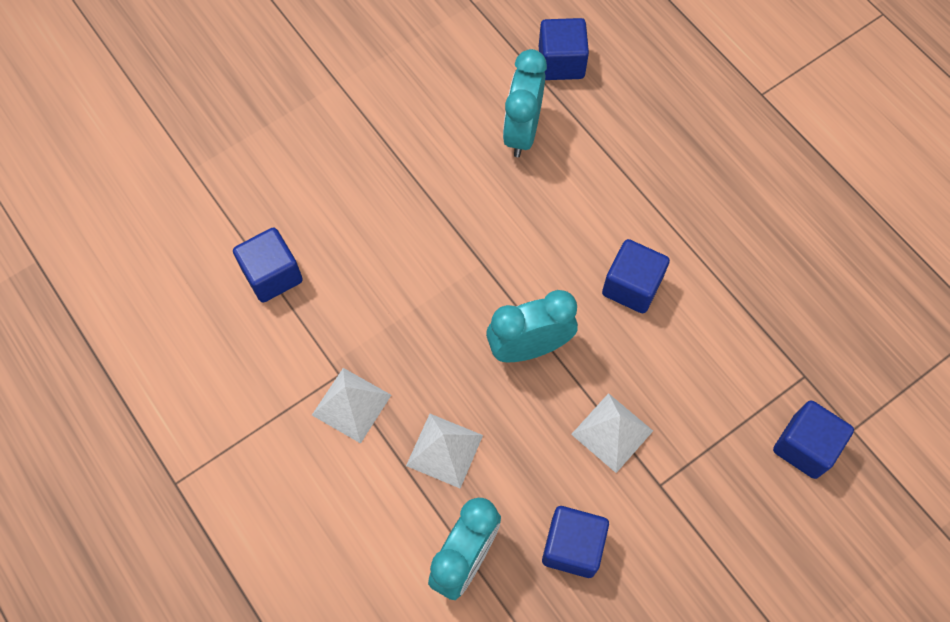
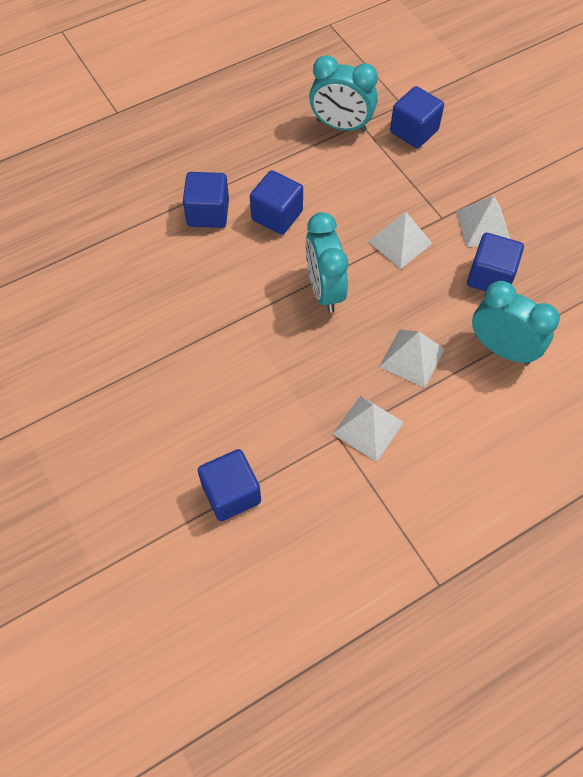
camera: 85 degrees left, 5 degrees down
turquoise clock [503,49,547,157] -> turquoise clock moved to [309,55,378,132]
blue cube [539,18,589,80] -> blue cube moved to [183,172,229,228]
none -> white pyramid [456,195,510,247]

